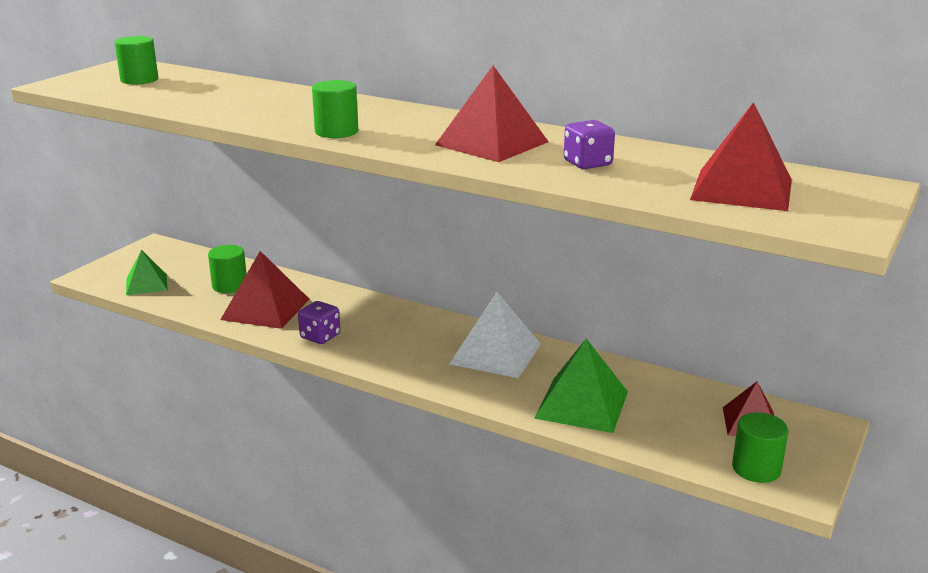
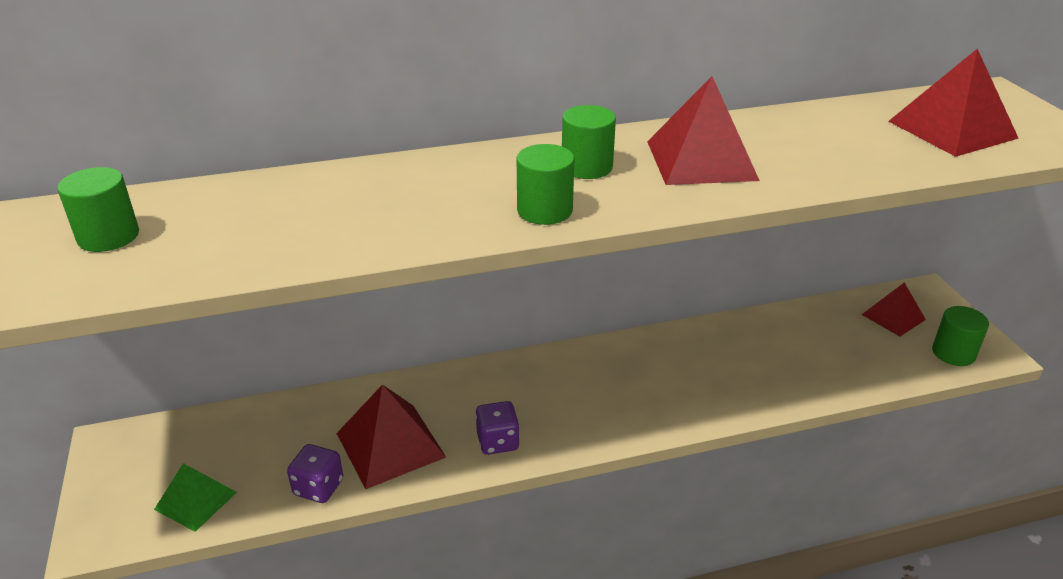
camera: 45 degrees left, 10 degrees up
green cylinder [208,245,247,293] -> green cylinder moved to [562,105,616,179]
white pyramid [450,292,541,378] -> none
green pyramid [534,339,628,433] -> none
purple dice [564,120,615,169] -> purple dice moved to [287,444,343,503]

